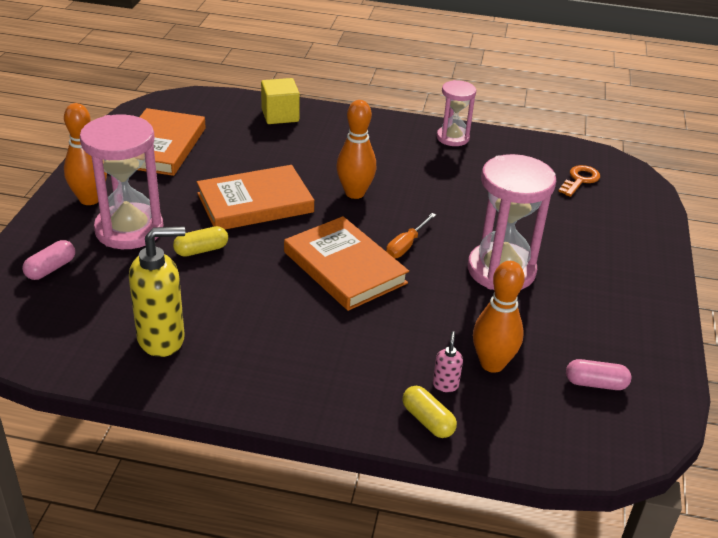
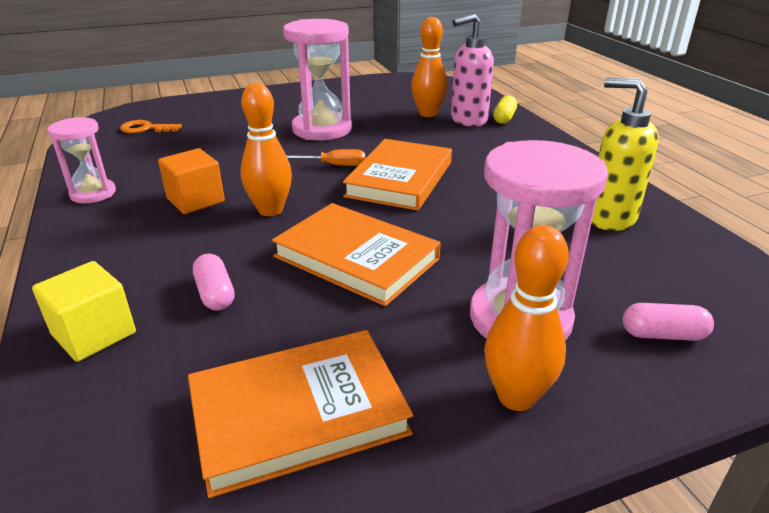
camera: 120 degrees left, 5 degrees down
yellow capsule [173,226,228,257] -> none
pink soap dispenser [433,331,463,392] -> pink soap dispenser [451,14,494,127], size x2.27
pink capsule [566,359,631,390] -> pink capsule moved to [193,254,235,311]
none -> orange cube [158,148,225,214]

